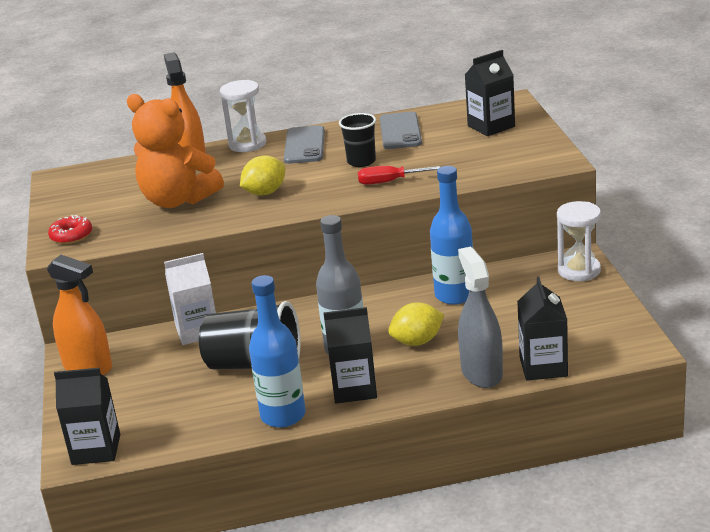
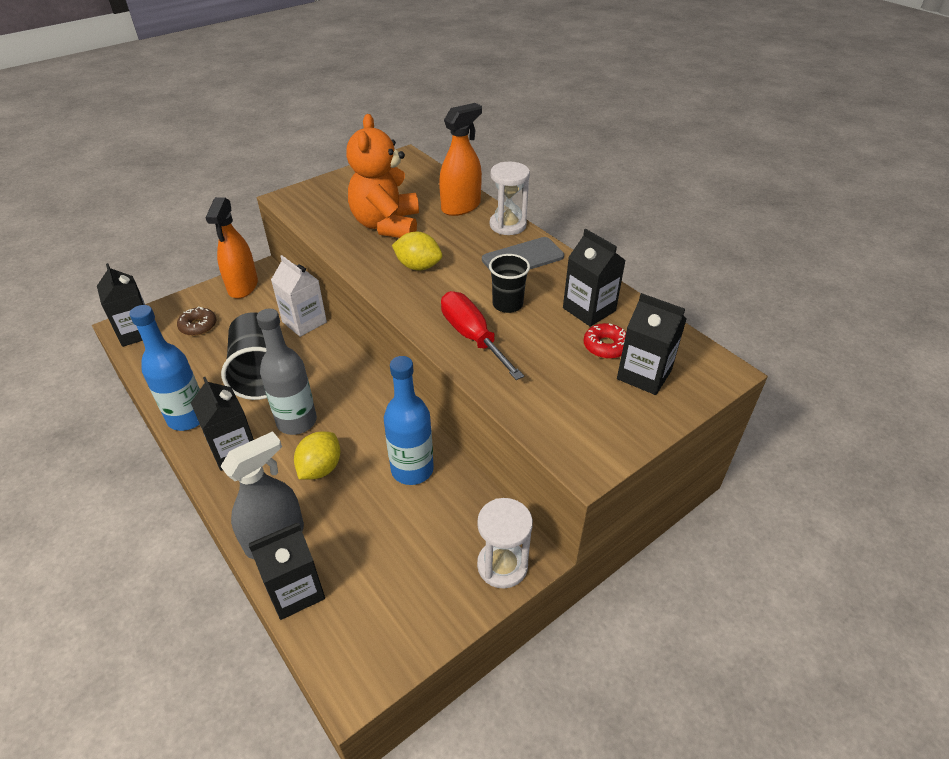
camera: 60 degrees right, 15 degrees up
red donut [48,215,92,244] -> red donut moved to [584,323,626,359]
red screwdriver [358,166,440,185] -> red screwdriver [441,291,524,380], size x1.52
grey phone [380,112,422,149] -> black carton [563,229,626,327]
yellow lemon [388,303,444,346] -> yellow lemon turned 75 degrees clockwise [294,432,341,480]
none -> brown donut [177,306,216,336]

